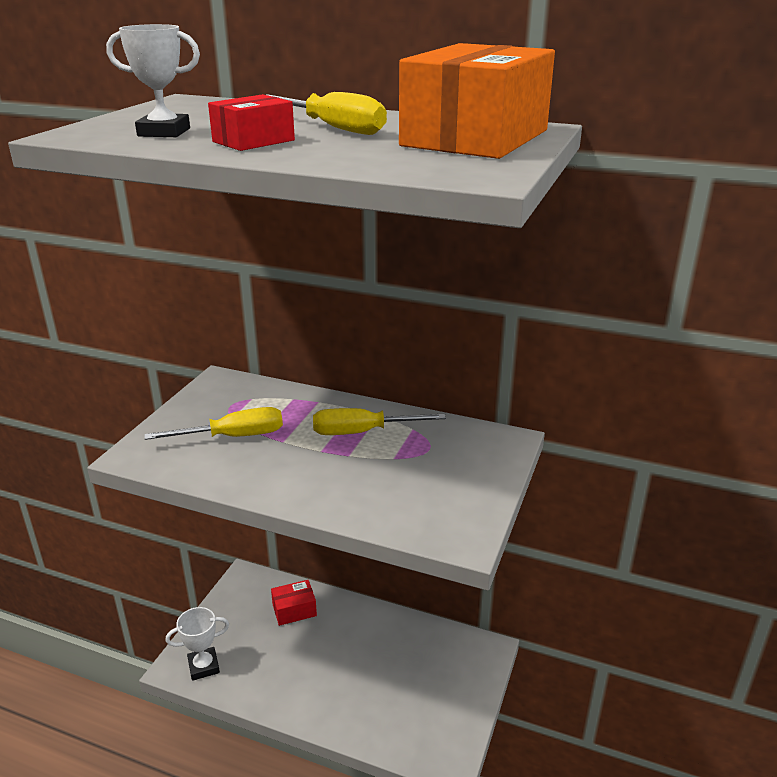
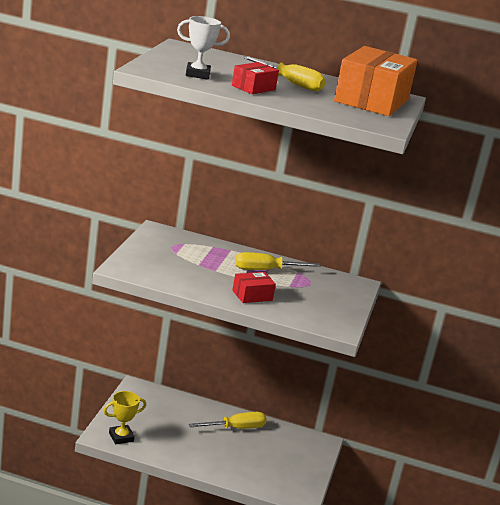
camera: 10 degrees left, 5 degrees down
yellow screwdriver [144,407,283,440] -> yellow screwdriver moved to [189,412,267,429]
white trophy [166,607,229,681] -> yellow trophy [104,391,146,444]
red box [271,580,317,626] -> red box moved to [232,272,276,303]

